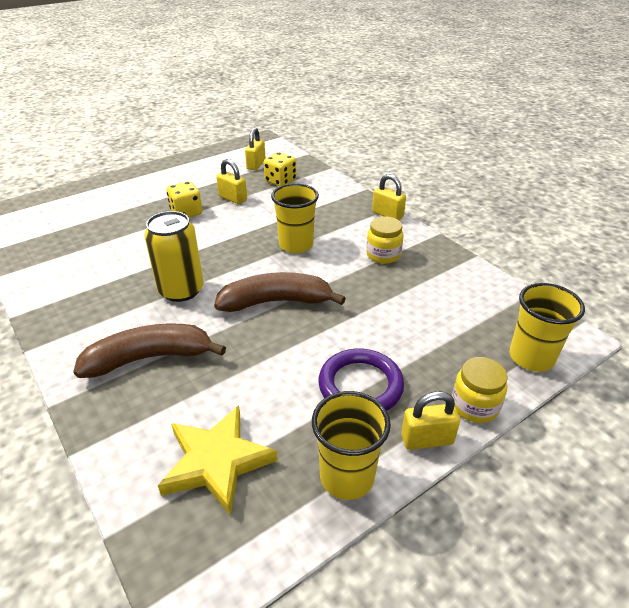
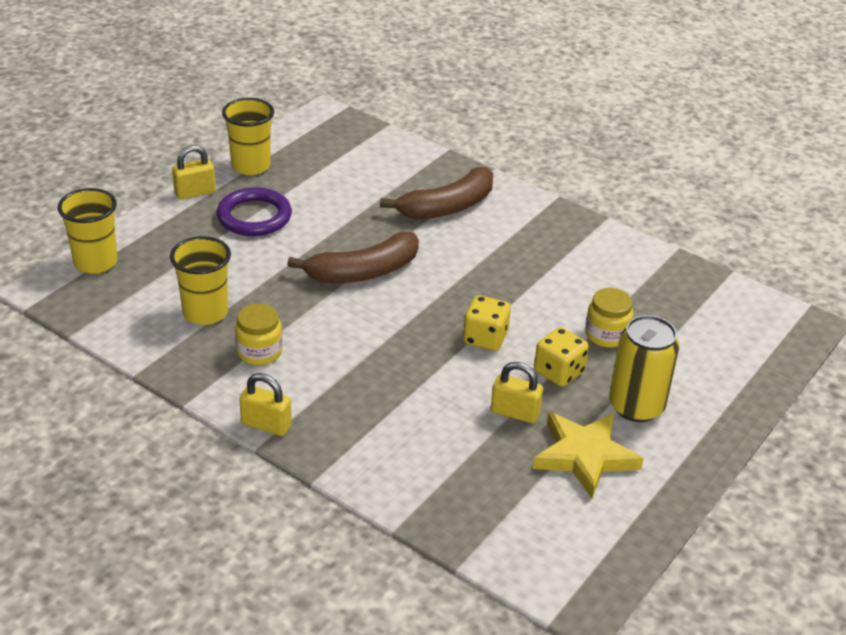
camera: 160 degrees right, 0 degrees up
yellow can [144,211,204,302] -> yellow can moved to [609,315,679,422]
yellow star [158,406,278,515] -> yellow star moved to [533,412,644,498]
yellow padlock [245,127,265,170] -> none
yellow dice [264,152,297,186] -> yellow dice moved to [463,295,511,351]
yellow cup [271,183,319,253] -> yellow cup moved to [170,236,231,325]
yellow jar [452,357,508,423] -> yellow jar moved to [585,288,633,348]

